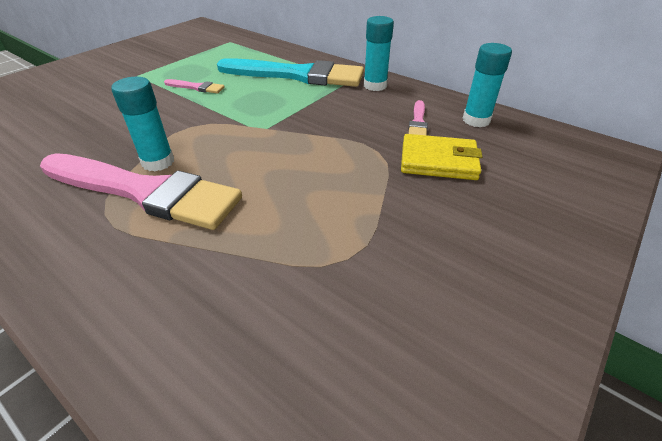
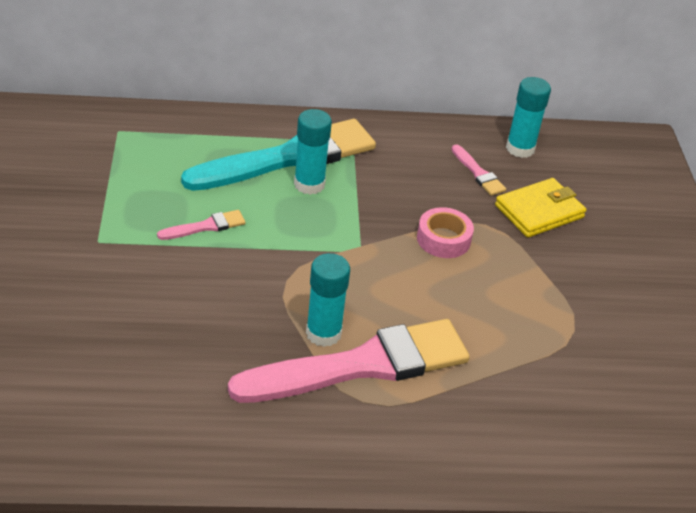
camera: 45 degrees left, 0 degrees up
turquoise glue stick [364,16,394,91] -> turquoise glue stick moved to [294,109,332,195]
none -> pink tape [417,207,474,258]

